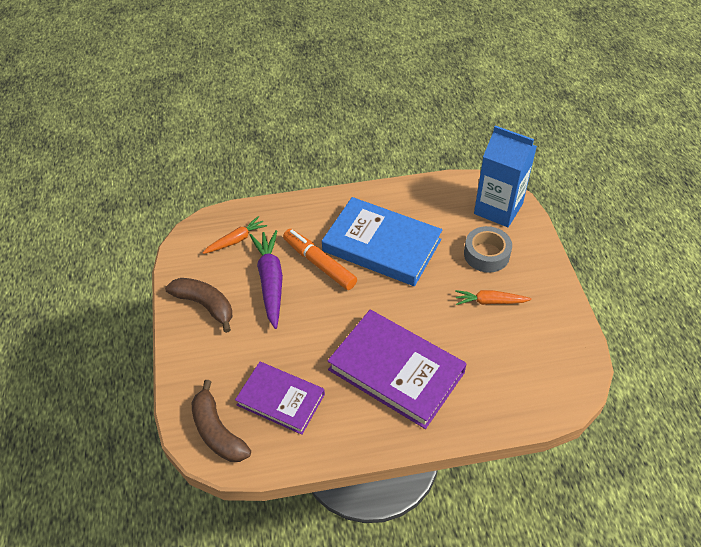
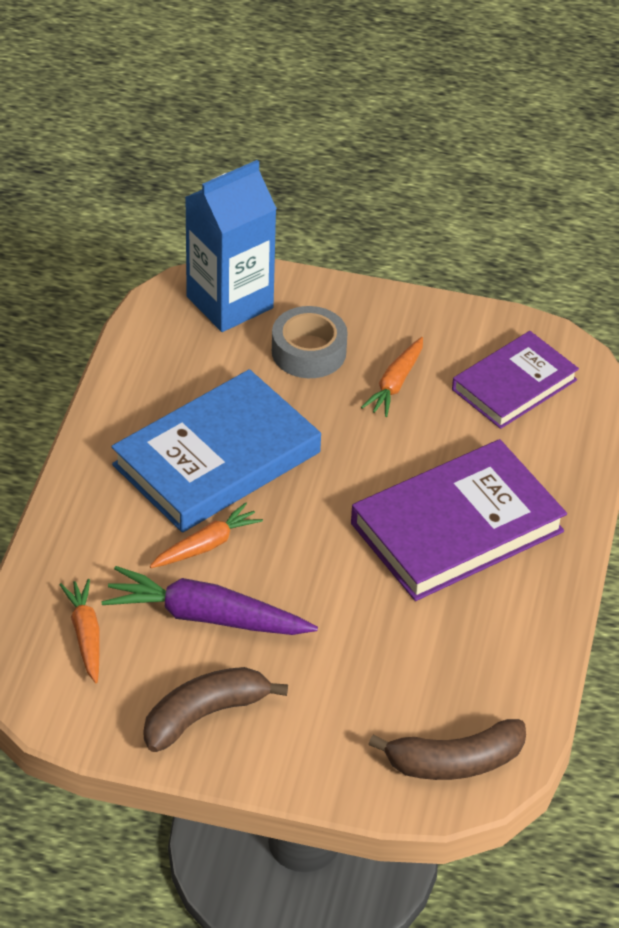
camera: 70 degrees left, 5 degrees down
purple book [235,362,325,435] -> purple book moved to [452,331,579,429]
orange marker [283,229,357,290] -> orange carrot [150,502,263,568]

